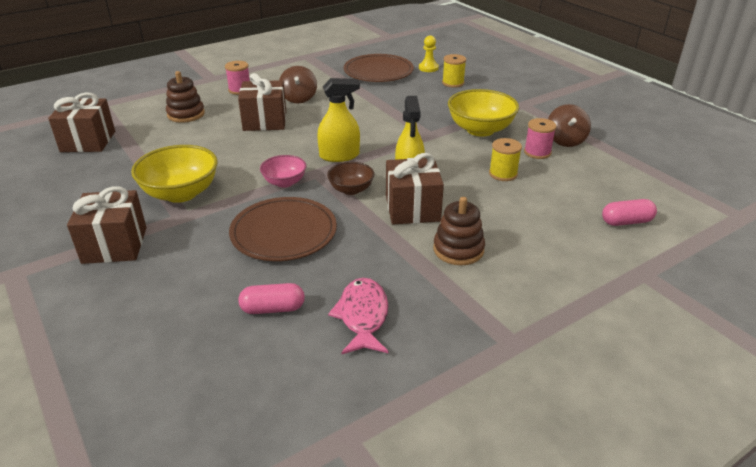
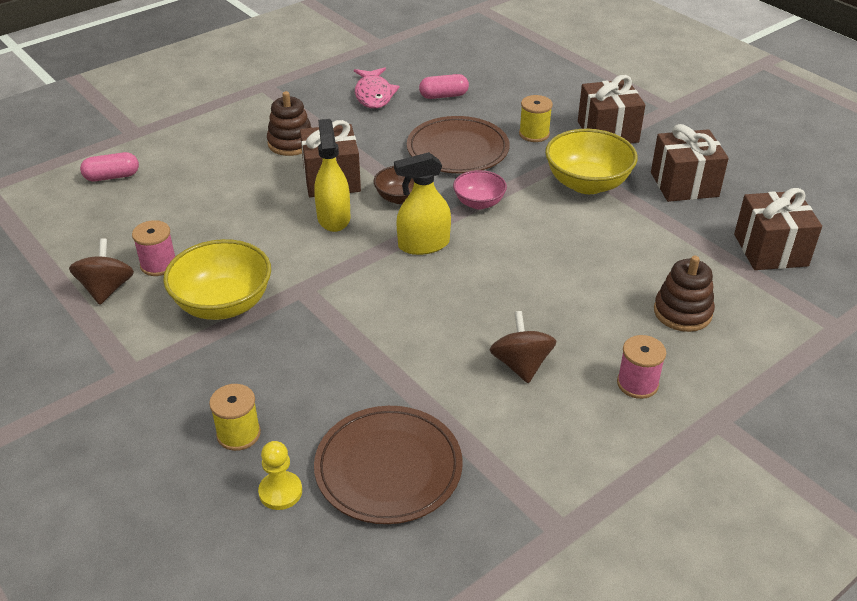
camera: 175 degrees right, 5 degrees up
brown gift [238,73,286,131] -> brown gift moved to [651,124,729,202]
yellow spool [489,138,522,181] -> yellow spool moved to [519,95,553,142]

